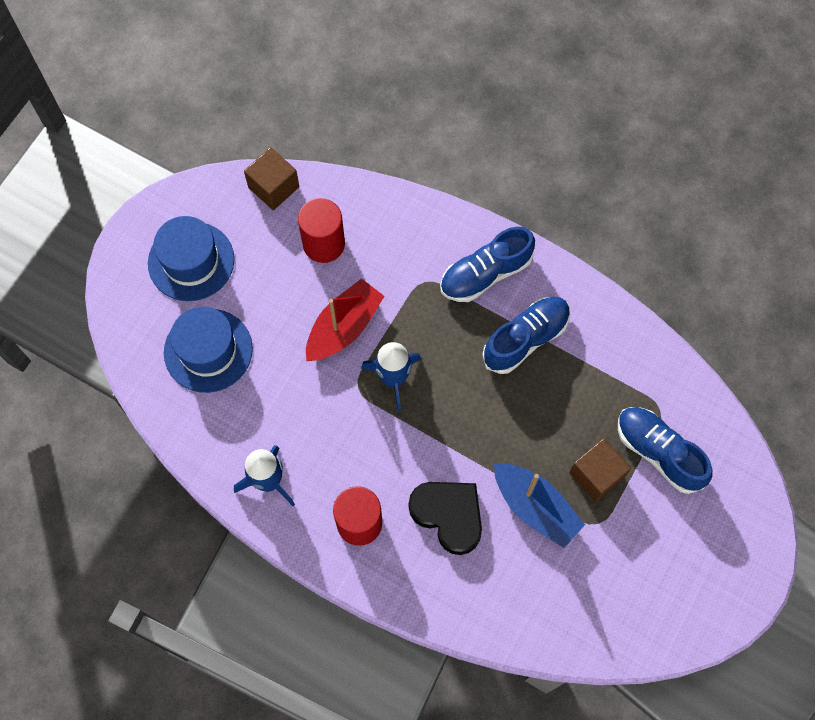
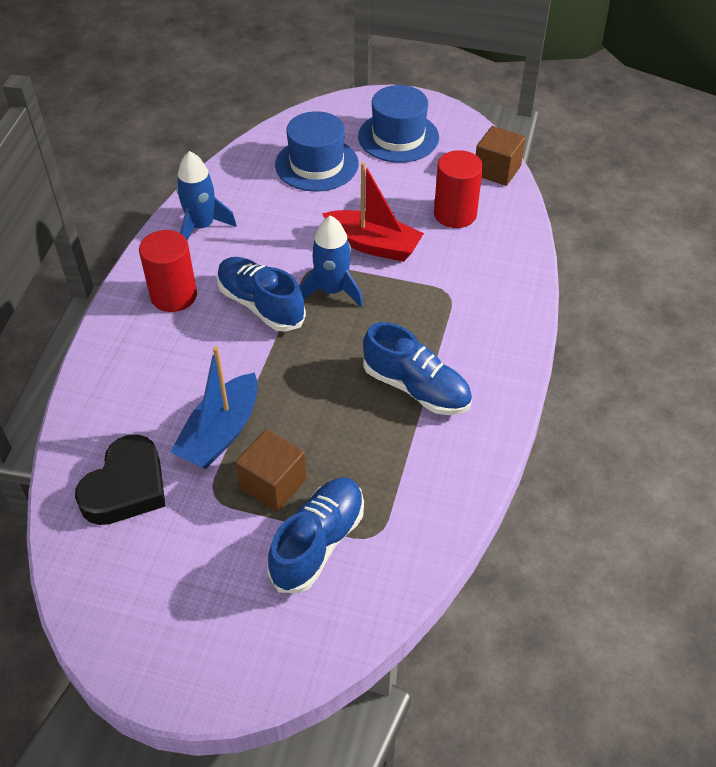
camera: 75 degrees right, 20 degrees down
black heart [409,482,482,555] -> black heart moved to [75,434,166,525]
blue shoe [440,227,535,302] -> blue shoe moved to [217,257,306,332]

